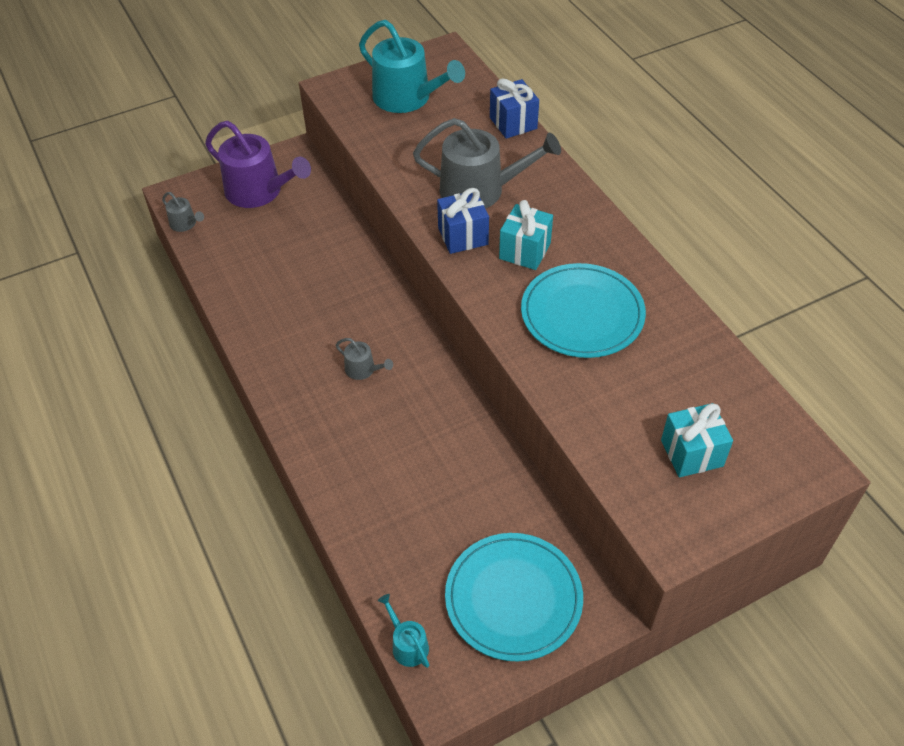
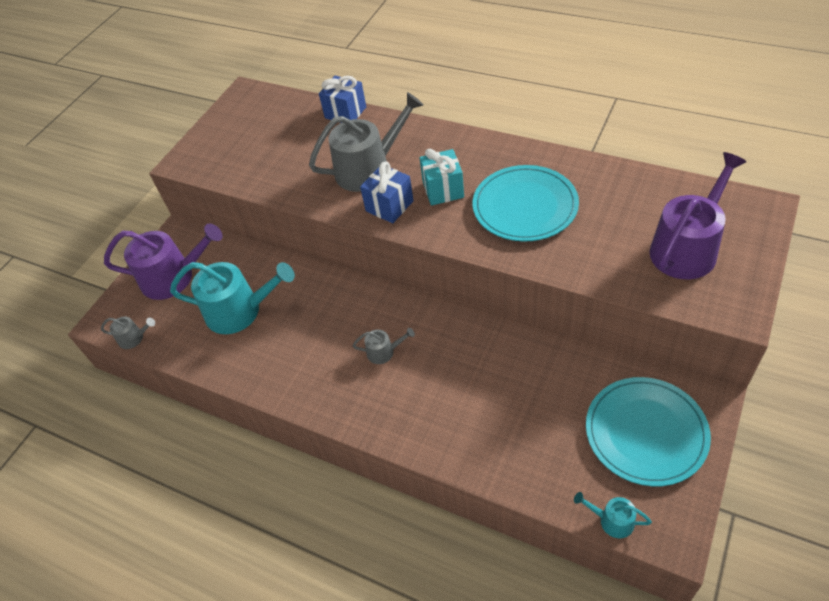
camera: 30 degrees left, 0 degrees up
turquoise watering can [359,20,465,113] -> turquoise watering can moved to [170,262,295,334]
turquoise gift [661,403,733,477] -> purple watering can [650,152,747,279]

